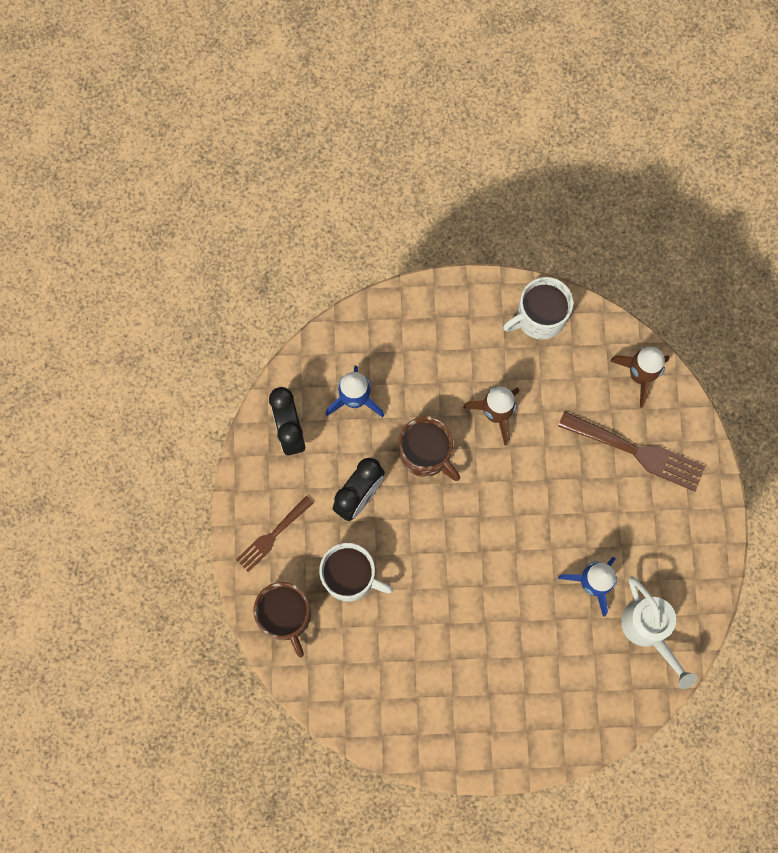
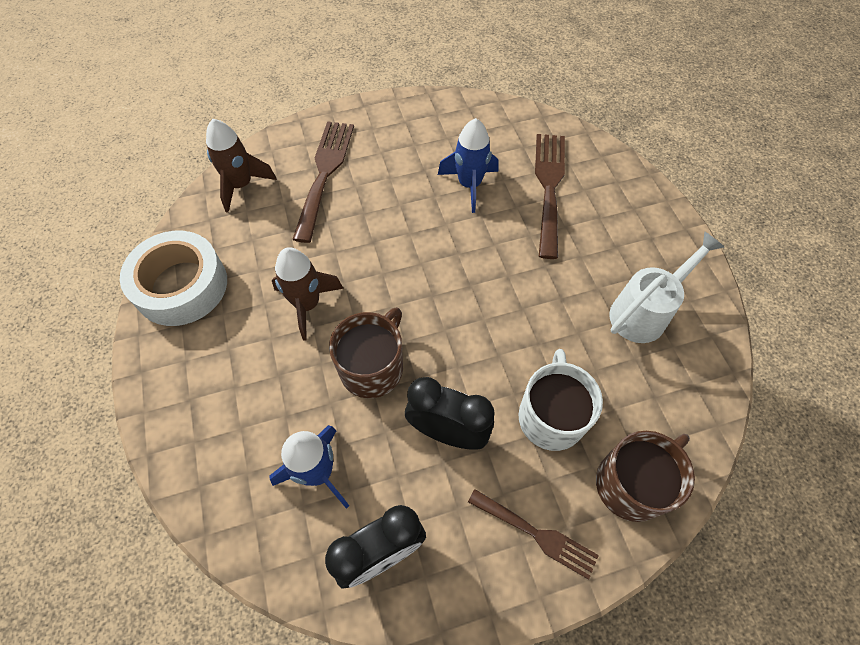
camera: 105 degrees left, 15 degrees down
white mug [503,277,573,340] -> white tape [120,231,227,326]
white watering can [621,576,697,689] -> white watering can moved to [609,232,724,343]
none -> brown fork [535,134,565,259]

